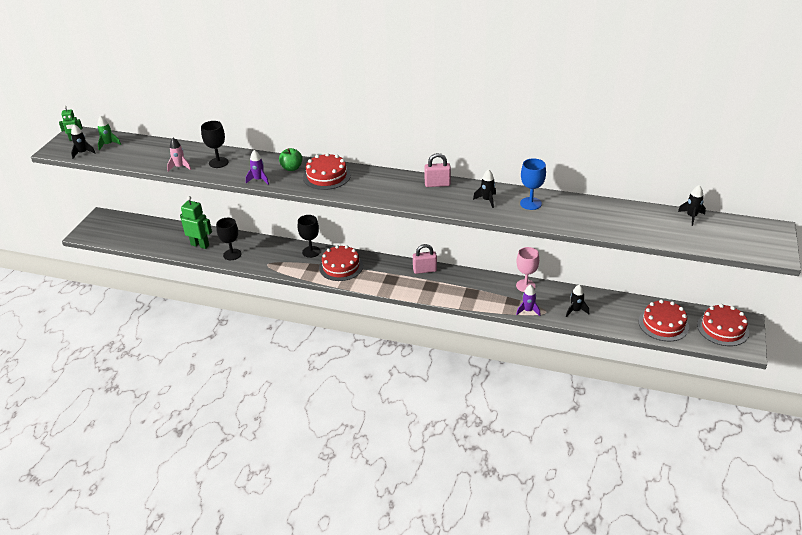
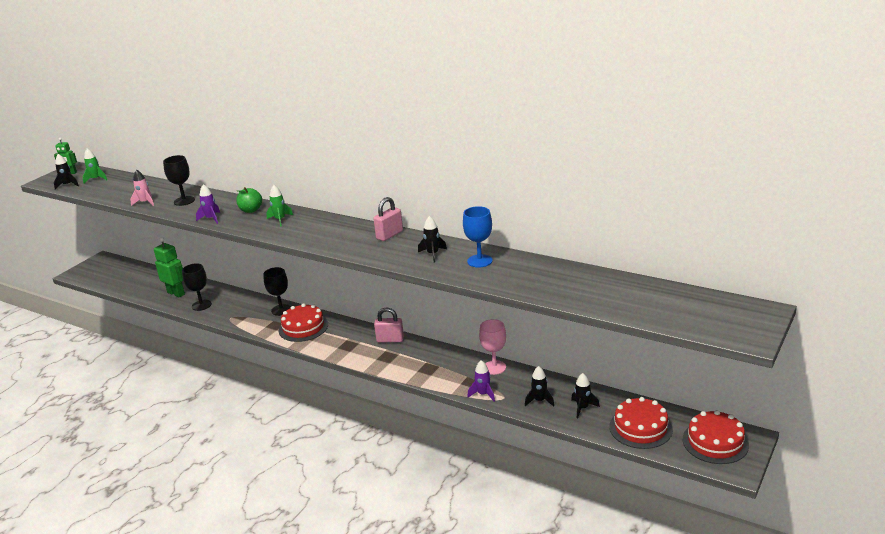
camera: 15 degrees right, 10 degrees down
red cake [303,153,351,190] -> green rocket [266,185,293,227]
pink padlock [424,153,451,187] -> pink padlock turned 60 degrees counterclockwise [373,197,403,241]
black rocket [678,185,706,226] -> black rocket moved to [571,373,600,418]

